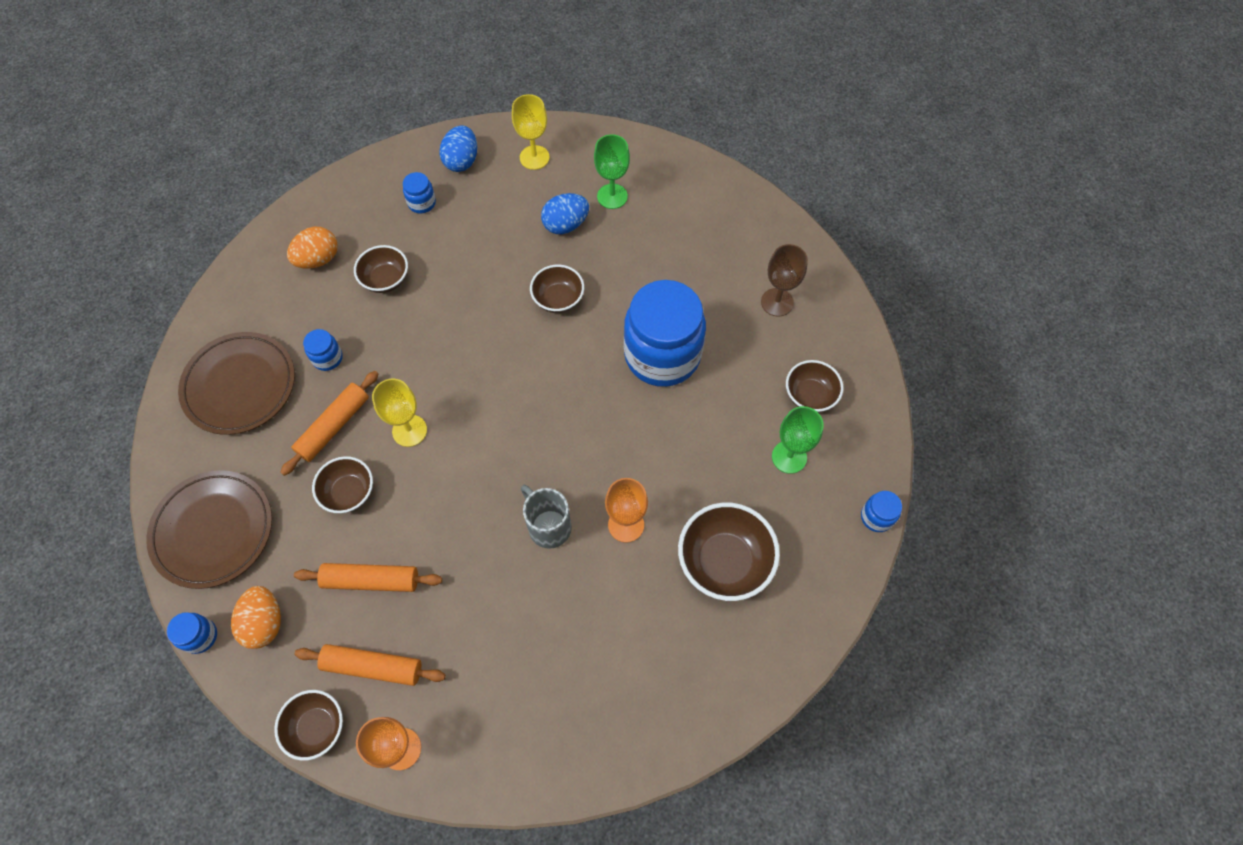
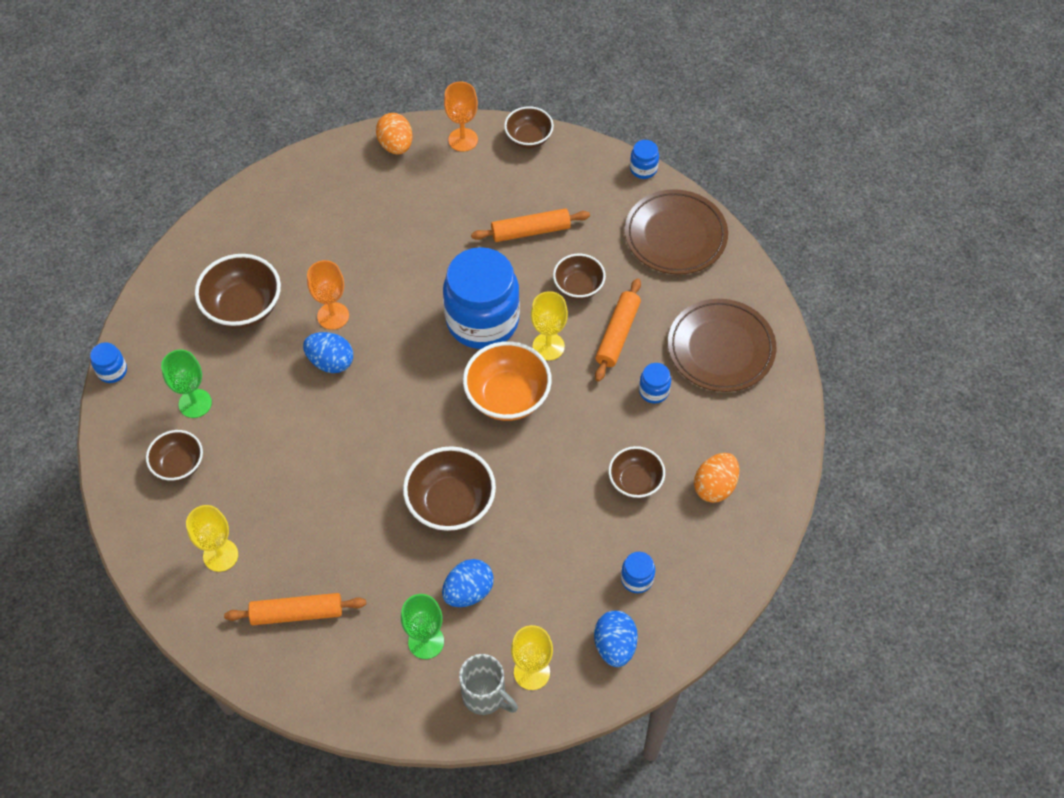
camera: 165 degrees right, 5 degrees down
orange egg [231,586,281,649] -> orange egg moved to [376,113,413,154]
orange rolling pin [295,644,446,686] -> orange rolling pin moved to [224,593,366,625]
grey mug [521,485,572,549] -> grey mug moved to [459,654,518,715]
brown bowl [530,265,584,313] -> brown bowl [403,446,496,532], size x1.60
blue jar [624,280,706,387] -> blue jar moved to [443,247,520,349]
brown goblet [761,244,808,316] -> yellow goblet [186,505,238,572]
none -> blue egg [303,332,353,373]
none -> orange bowl [463,341,552,421]

